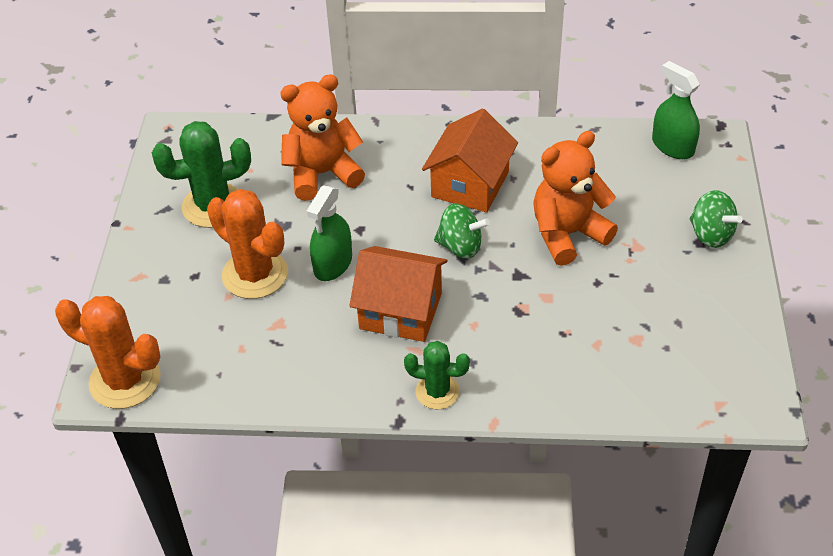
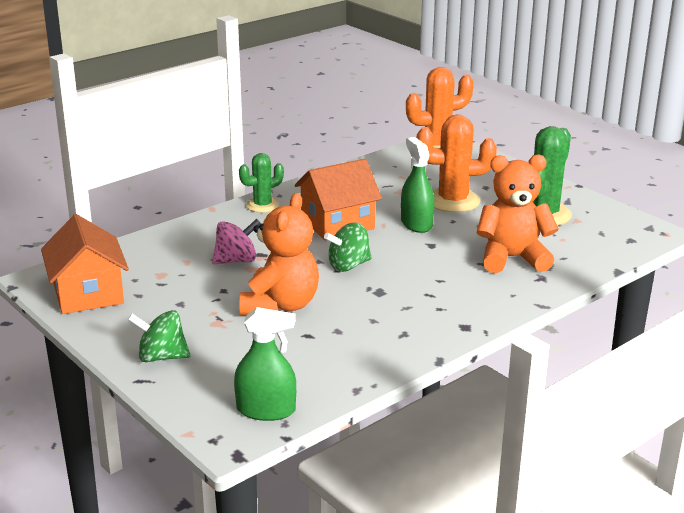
camera: 135 degrees right, 20 degrees down
orange teddy bear [280,74,365,201] -> orange teddy bear turned 120 degrees counterclockwise [477,154,559,273]
orange house [422,109,518,212] -> orange house moved to [41,214,129,314]
none -> pink spinning top [212,219,261,264]

